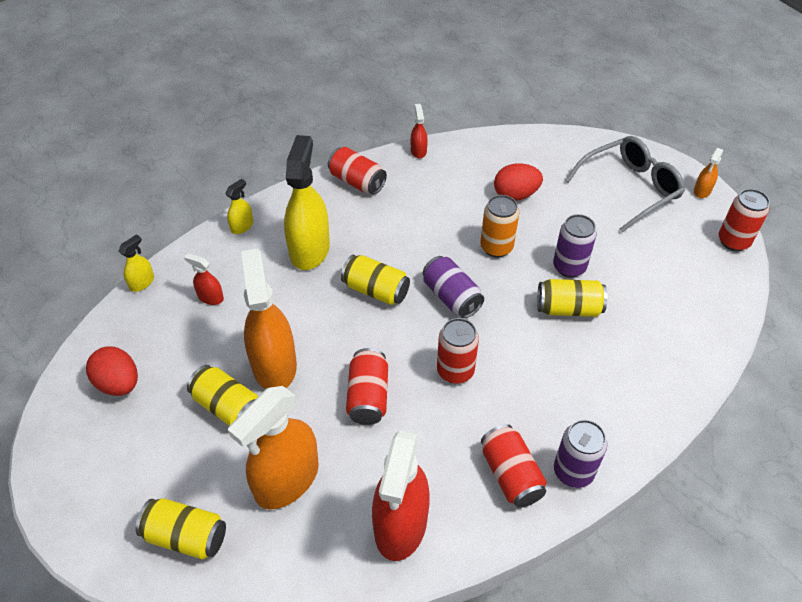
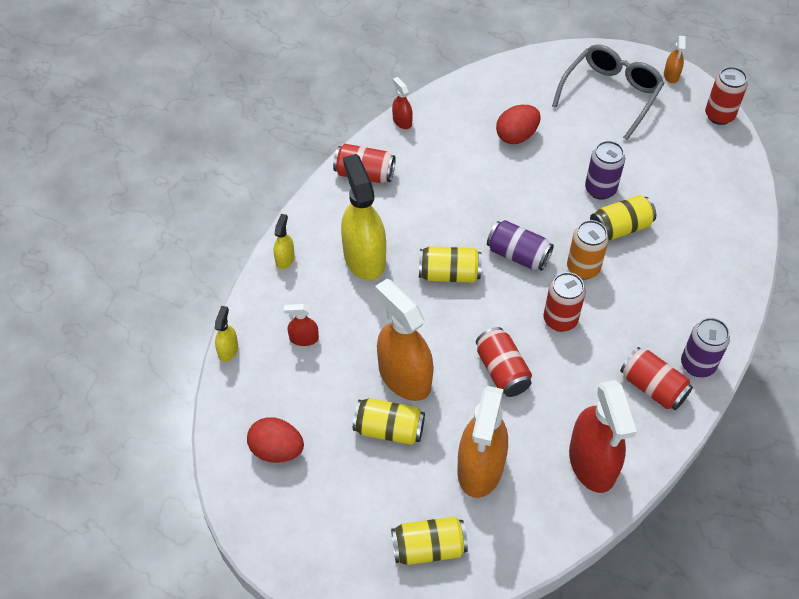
camera: 25 degrees left, 5 degrees up
orange can [480,195,519,258] -> orange can moved to [567,220,609,279]

